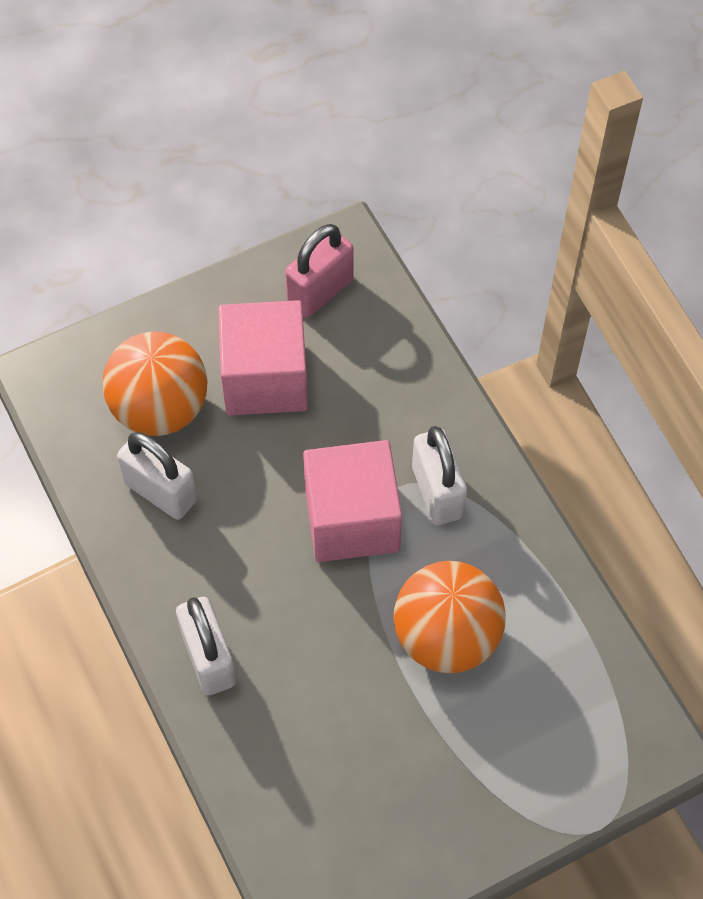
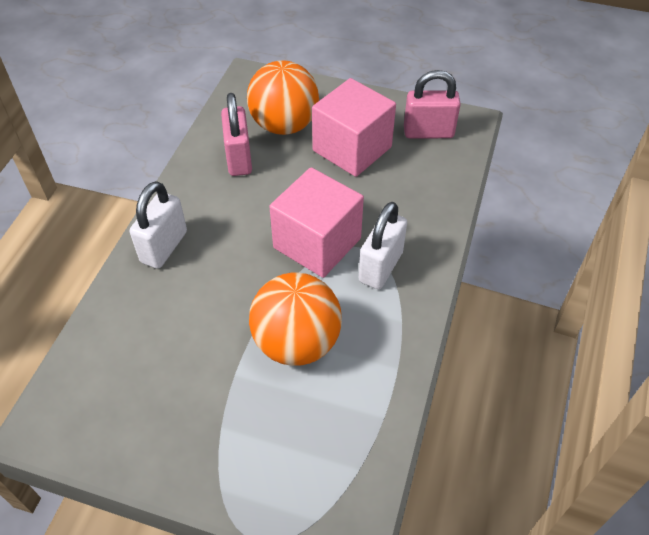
camera: 45 degrees right, 10 degrees down
white padlock [117,432,197,520] -> pink padlock [221,93,252,176]

